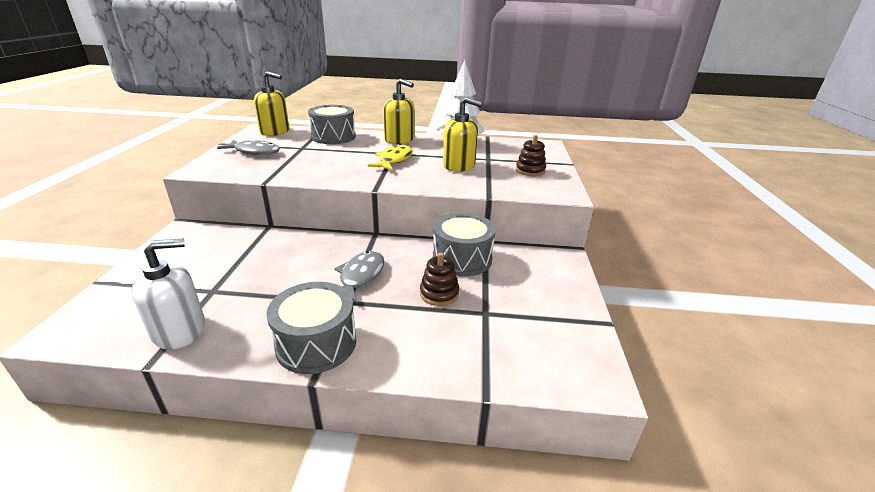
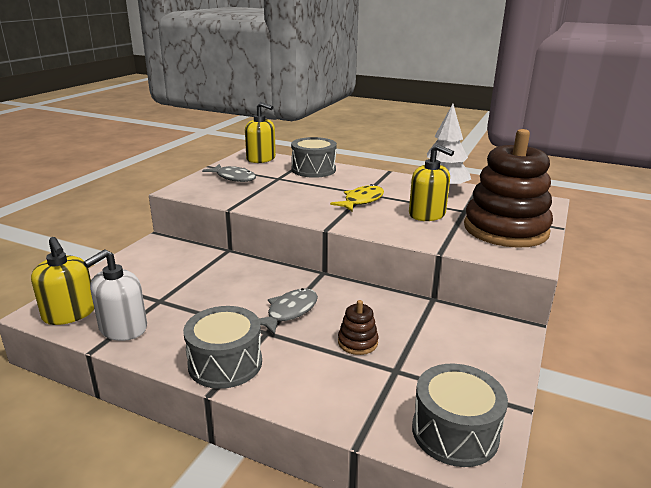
camera: 20 degrees right, 5 degrees down
white soap dispenser [131,238,205,350] -> white soap dispenser turned 135 degrees clockwise [84,250,147,341]
yellow soap dispenser [383,79,415,144] -> yellow soap dispenser moved to [31,237,94,325]
grey drum [433,213,496,276] -> grey drum moved to [412,364,508,467]
brown stacking toy [516,135,546,176] -> brown stacking toy [464,129,553,248], size x2.47

